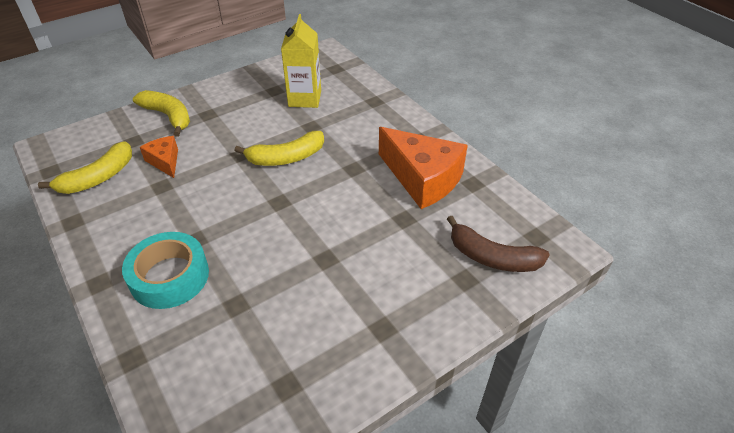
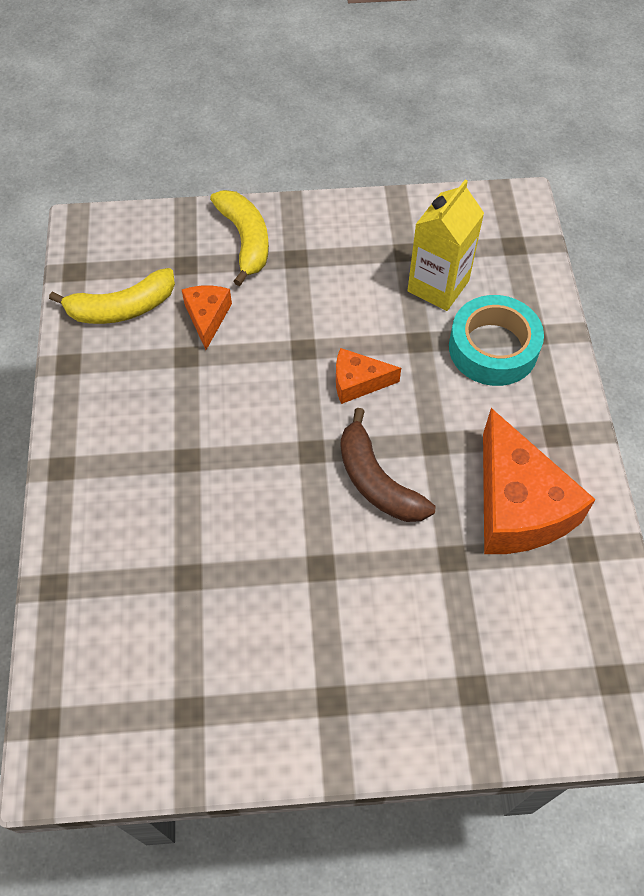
camera: 30 degrees right, 15 degrees up
turquoise tape [122,232,209,309] -> turquoise tape moved to [449,295,544,386]
yellow banana [234,131,324,166] -> orange cheese [336,348,401,404]
brown banana [447,216,550,272] -> brown banana moved to [340,408,435,522]

